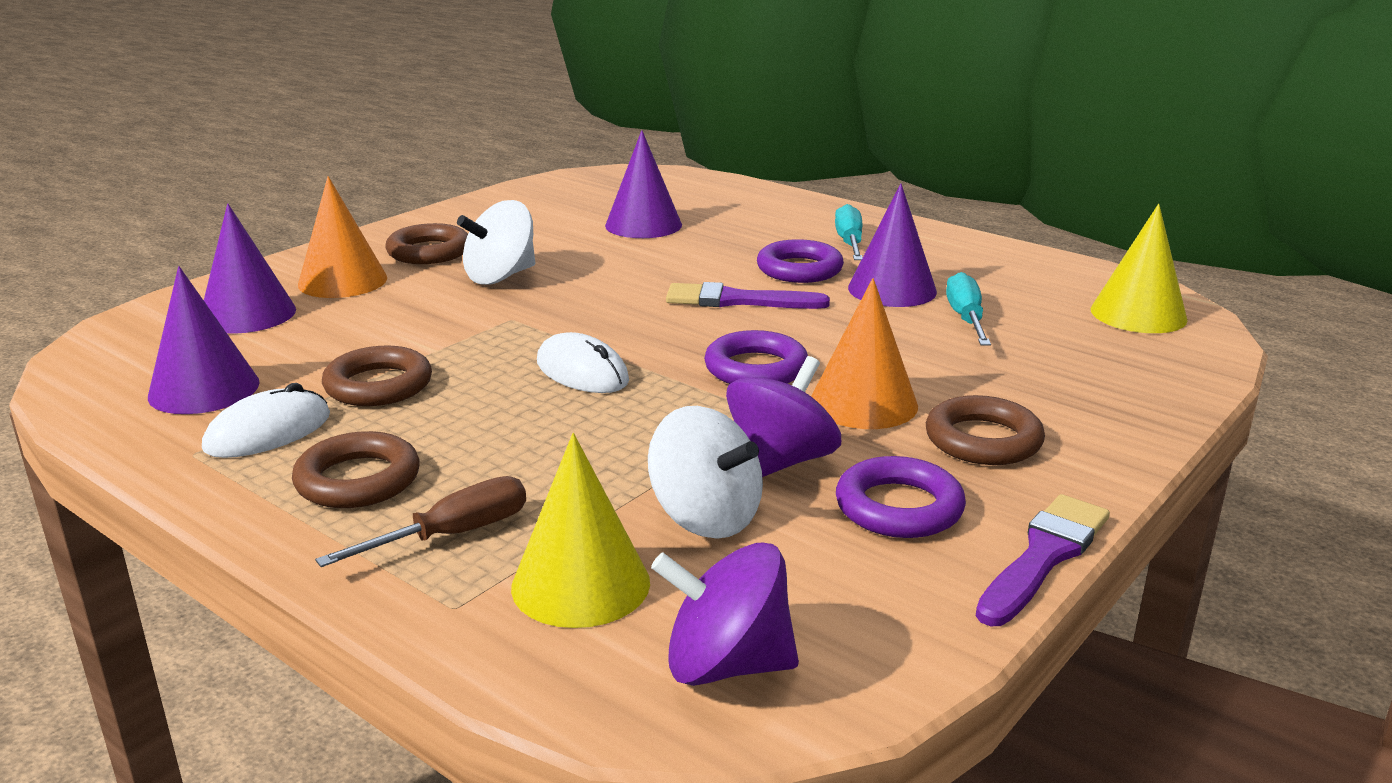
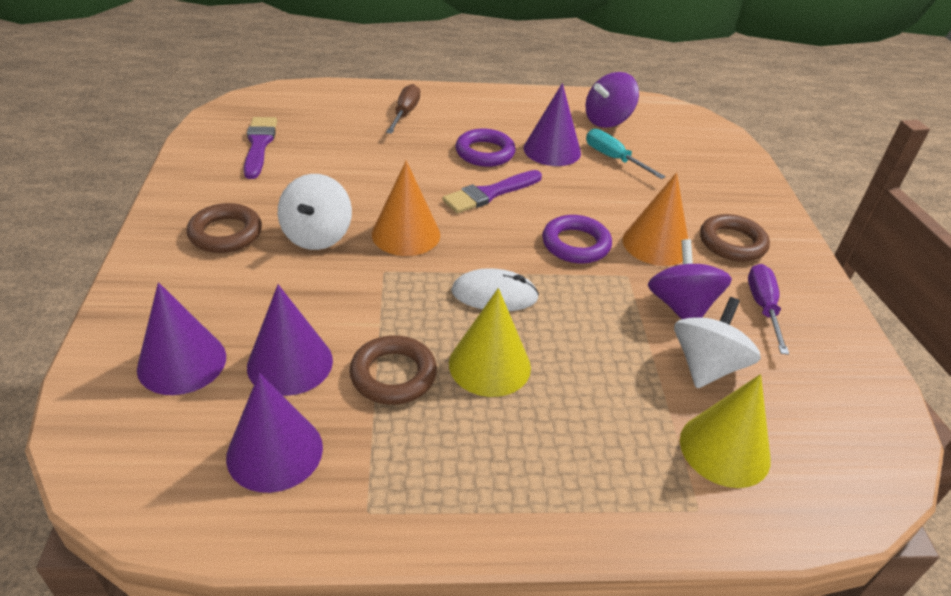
camera: 45 degrees left, 15 degrees up
white mouse [202,383,330,458] -> none
brown ring [292,431,420,508] -> none
orange cone [298,176,387,298] -> orange cone moved to [372,161,440,256]
brown screwdriver [315,476,526,567] -> brown screwdriver moved to [386,84,420,134]
purple cone [605,130,682,238] -> purple cone moved to [247,284,333,396]
white spinning top [648,406,763,539] -> white spinning top turned 60 degrees counterclockwise [674,297,761,388]
purple spinning top [651,542,799,686] -> purple spinning top moved to [586,72,639,128]
turquoise screwdriver [835,204,863,260] -> none
purple ring [836,456,966,538] -> purple screwdriver [748,264,789,355]
purple brush [976,494,1110,626] -> purple brush moved to [244,117,277,179]
yellow cone [1091,204,1188,333] -> yellow cone moved to [449,288,531,397]

